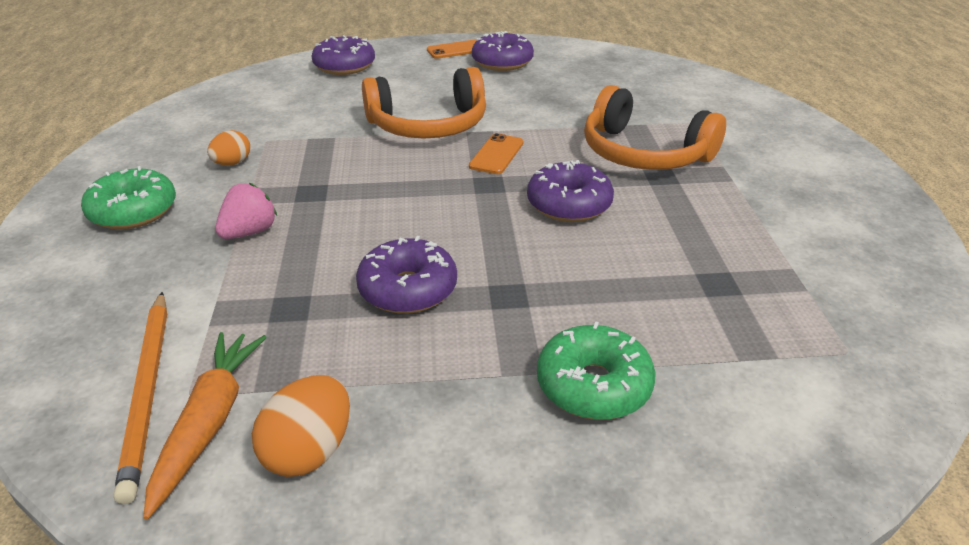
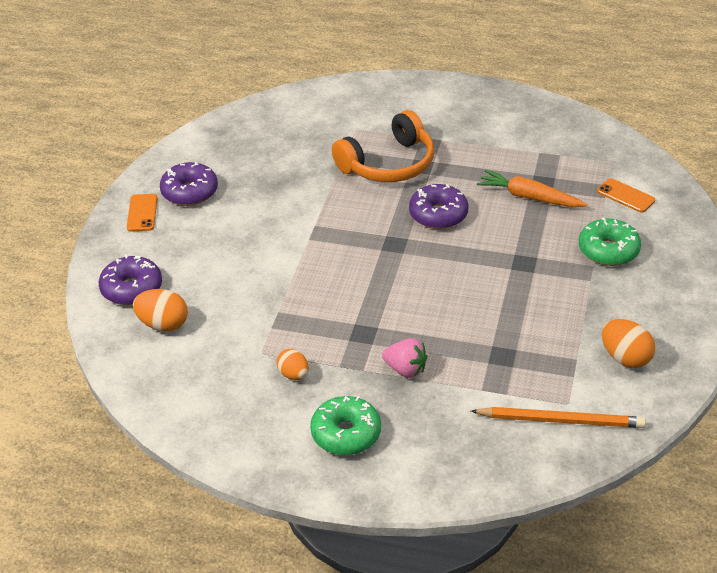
camera: 70 degrees left, 5 degrees up
orange carrot [143,332,267,520] -> orange carrot moved to [477,170,588,207]
pink strawberry [215,183,277,239] -> pink strawberry turned 150 degrees clockwise [382,338,427,378]
purple donut [356,236,457,314] -> none
orange headphones [362,67,486,138] -> none
orange phone [469,133,524,174] -> orange phone moved to [597,178,655,213]
none -> orange egg [133,289,188,332]

